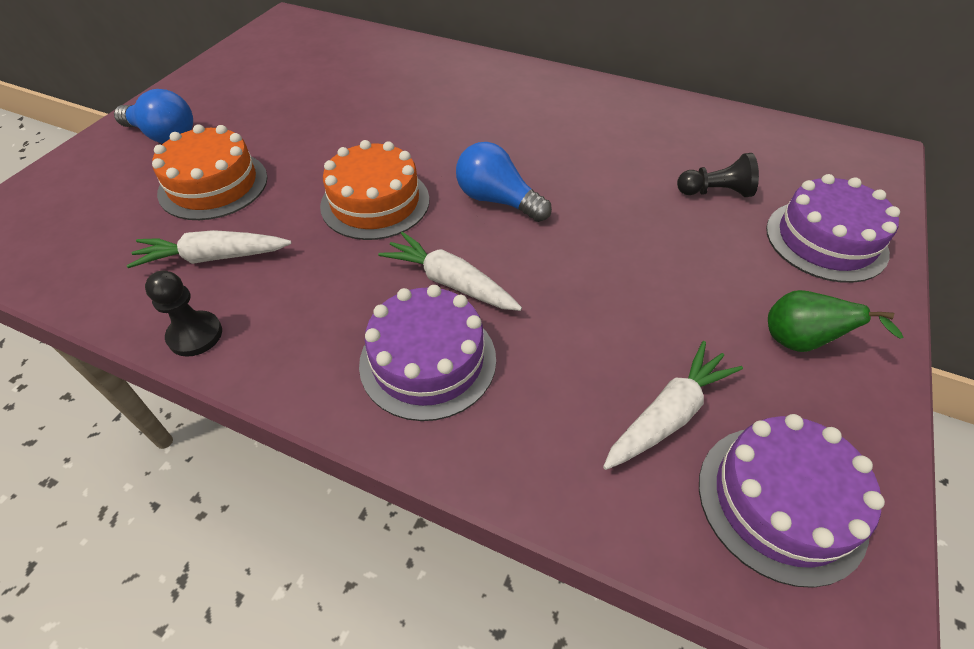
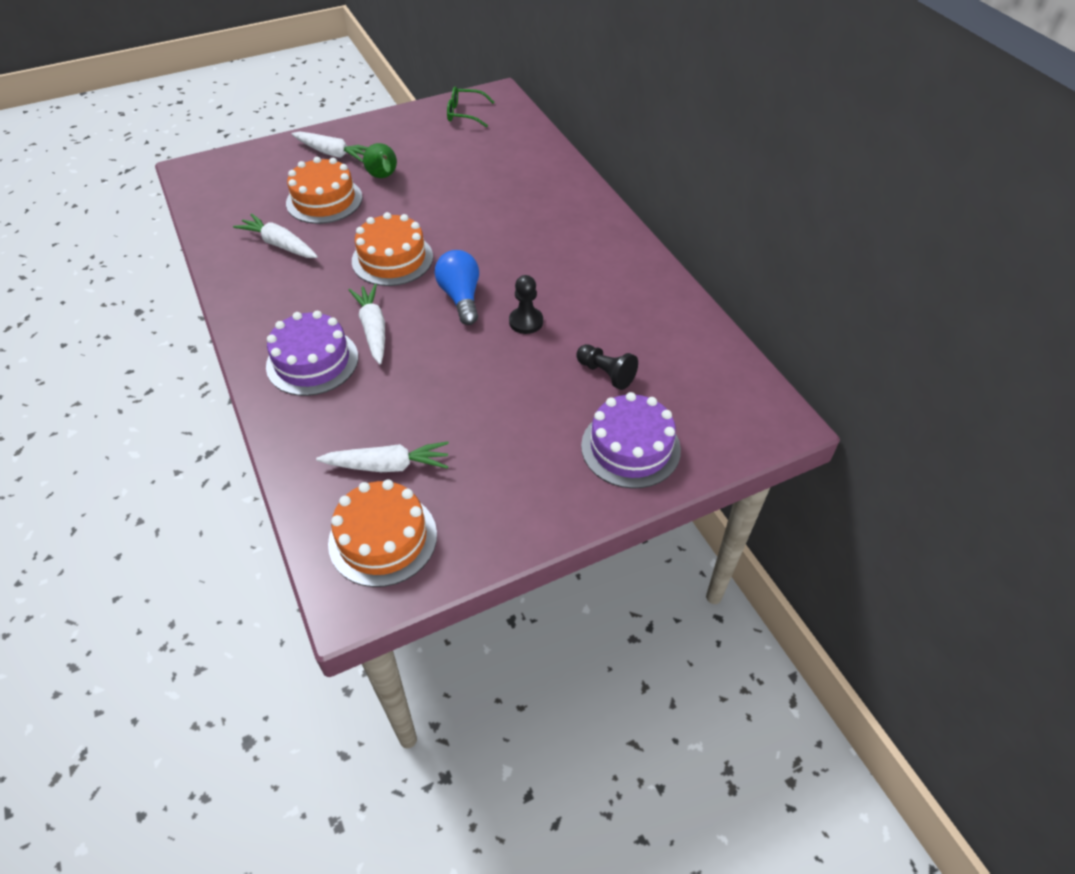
camera: 40 degrees right, 0 degrees up
blue light bulb [114,89,193,144] -> white carrot [291,132,368,162]
black pawn [145,271,222,357] -> black pawn moved to [509,275,543,334]
purple cake [699,414,885,588] -> orange cake [328,480,437,587]
green pear [768,290,904,352] -> green pear moved to [363,143,397,178]
none -> green glasses [447,86,494,127]

